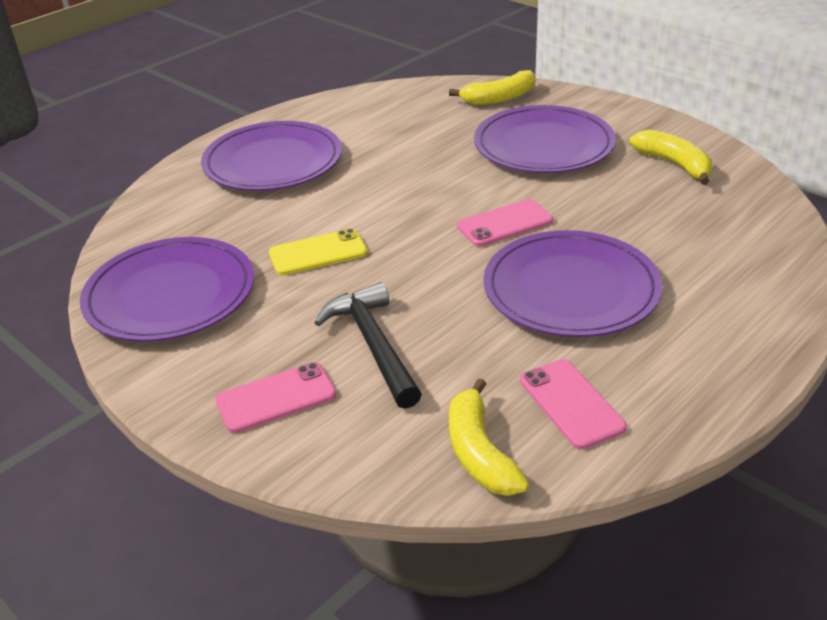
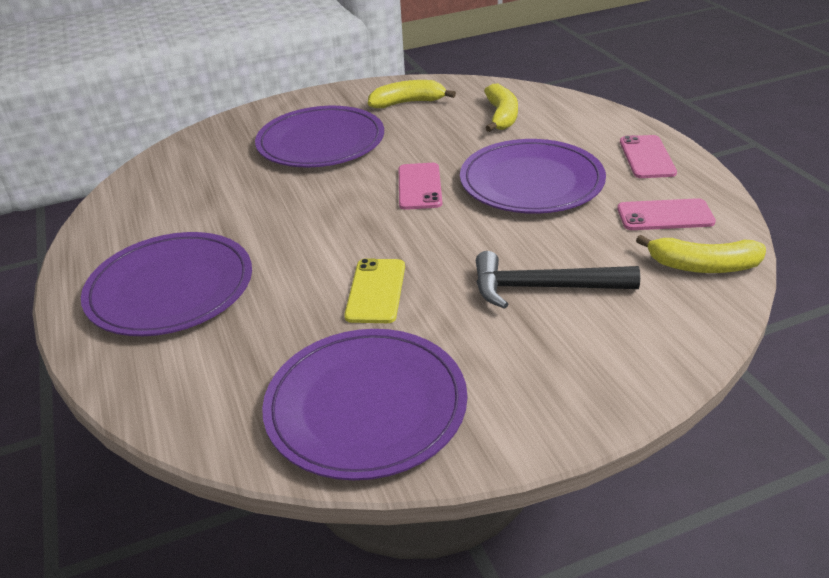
camera: 65 degrees left, 0 degrees up
pink phone [215,362,336,433] -> pink phone moved to [620,135,677,178]
yellow banana [449,70,536,105] -> yellow banana moved to [484,84,518,132]

